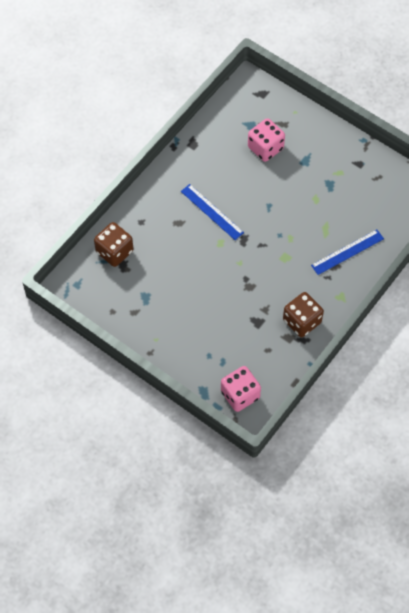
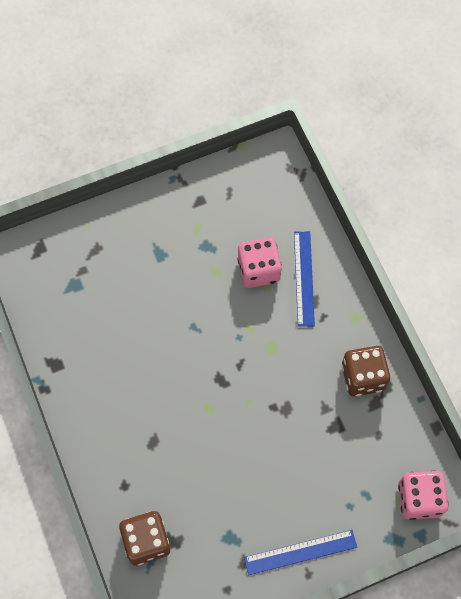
camera: 60 degrees left, 5 degrees up
blue ruler [181,184,244,240] -> blue ruler moved to [244,530,357,575]
pink dice [248,118,285,162] -> pink dice moved to [238,237,282,288]

